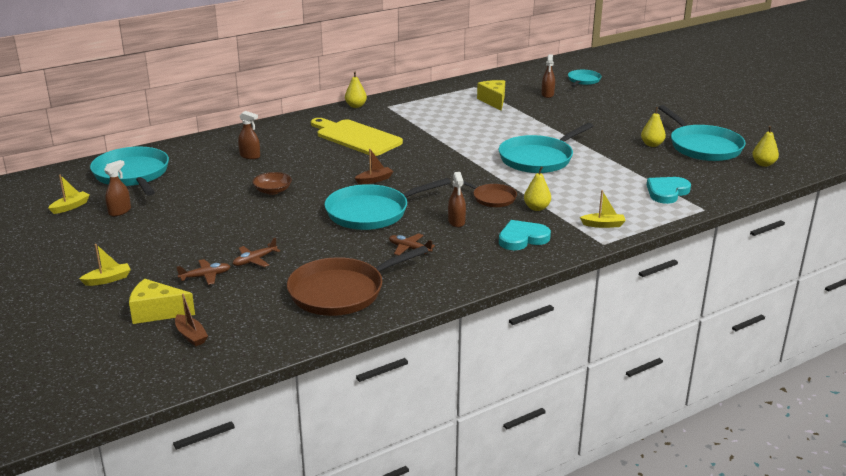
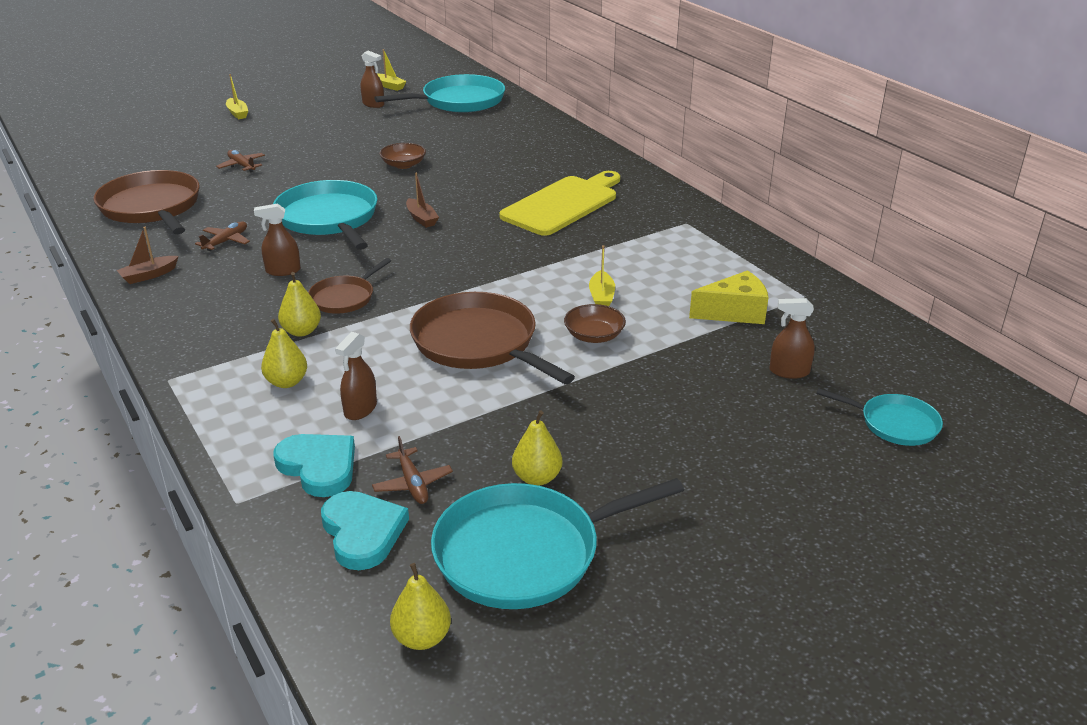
camera: 90 degrees right, 5 degrees up
yellow cheese [129,279,195,324] -> none
brown boat [175,294,208,346] -> brown boat moved to [116,227,178,284]
brown plane [177,259,231,285] -> brown plane moved to [372,436,453,504]
brown spray bottle [238,111,260,159] -> brown spray bottle moved to [335,332,377,420]
yellow pear [345,72,367,108] -> yellow pear moved to [261,319,307,388]
turquoise pan [499,123,593,173] -> brown pan [410,292,575,384]
turquoise heart [499,220,551,250] -> turquoise heart moved to [321,491,409,570]
yellow boat [580,190,626,228] -> yellow boat moved to [589,245,615,306]
none -> brown bowl [564,304,626,343]

